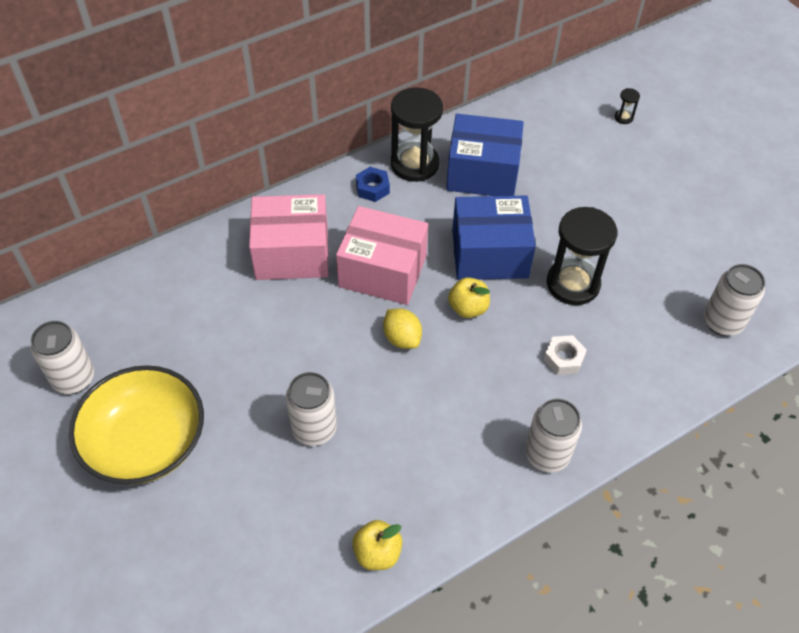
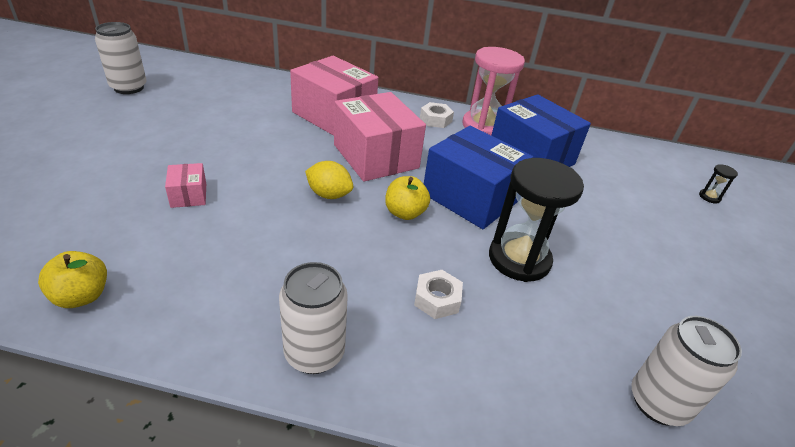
camera: 40 degrees right, 15 degrees down
yellow bowl [69,365,204,484] -> none
white can [286,372,337,446] -> pink box [165,163,206,208]
blue nut [356,167,390,202] -> white nut [420,102,454,128]
yellow lemon [383,308,422,349] -> yellow lemon turned 75 degrees counterclockwise [305,161,354,199]
black hourglass [391,88,443,182] -> pink hourglass [462,47,525,135]

